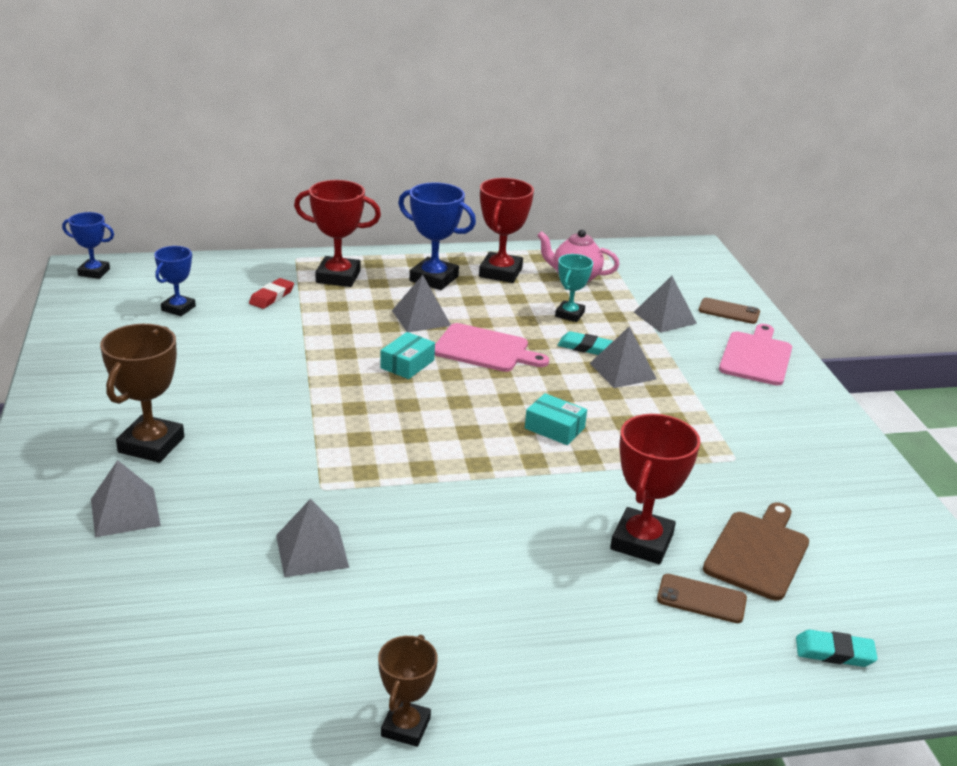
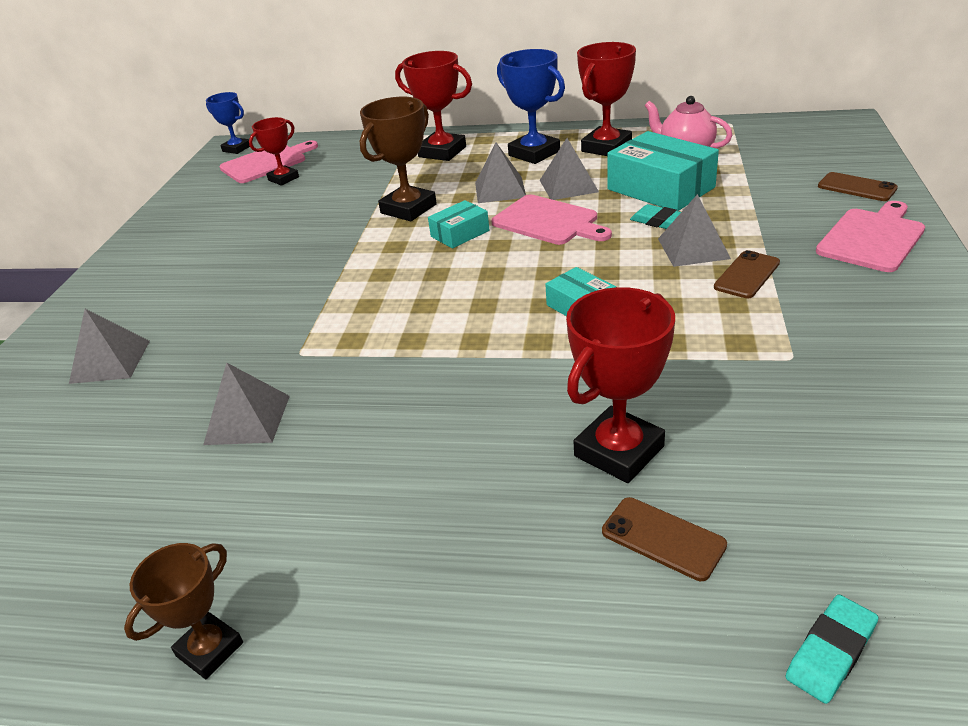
camera: 25 degrees right, 5 degrees up
brown trophy [100,324,184,463] -> brown trophy moved to [360,97,437,221]
blue trophy [154,246,196,316] -> red trophy [249,117,299,185]
red eraser [249,278,294,309] -> none
turquoise trophy [555,254,593,322] -> turquoise box [607,131,719,211]
grey pyramid [634,276,697,333] -> grey pyramid moved to [540,138,599,200]
brown cutting board [703,503,809,601] -> none
turquoise eraser [796,630,878,667] -> turquoise eraser turned 75 degrees counterclockwise [785,594,878,704]
none -> pink cutting board [219,140,318,183]
none -> brown phone [714,250,780,298]

